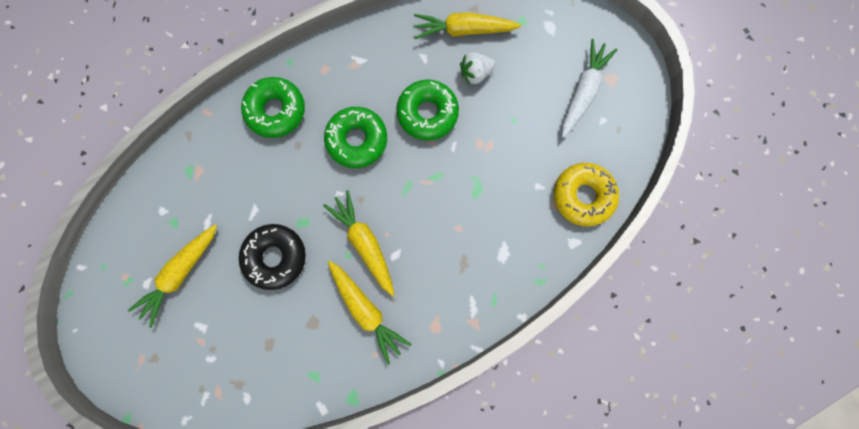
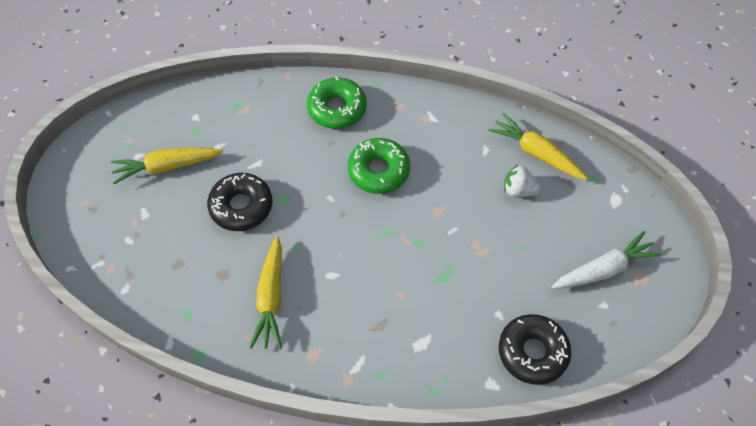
camera: 40 degrees right, 20 degrees down
yellow carrot [323,190,394,296] -> none
green donut [396,80,459,141] -> none
yellow donut [554,163,619,226] -> black donut [499,314,571,385]

